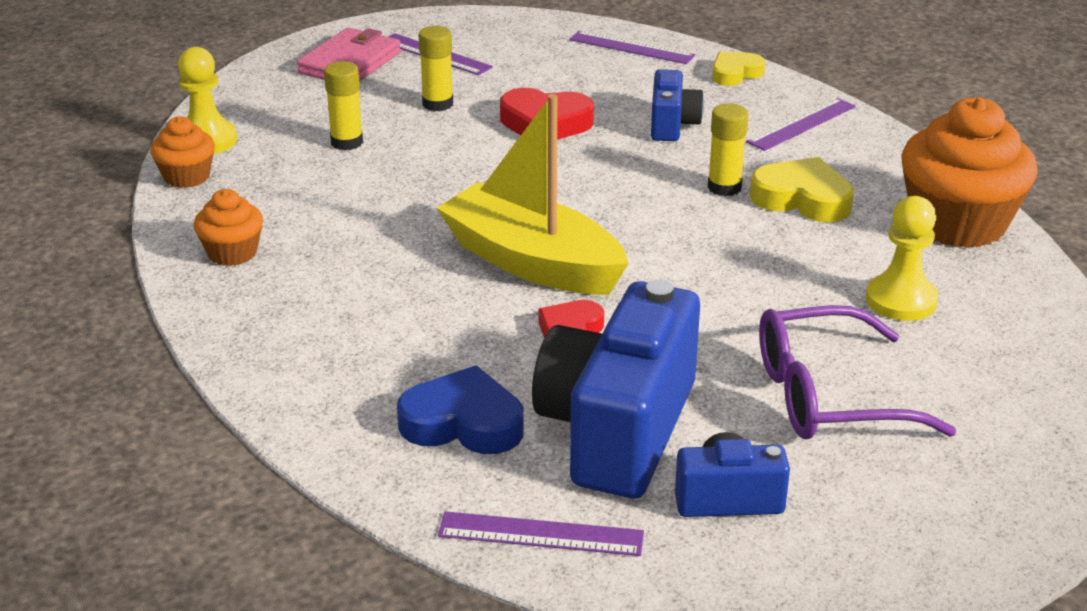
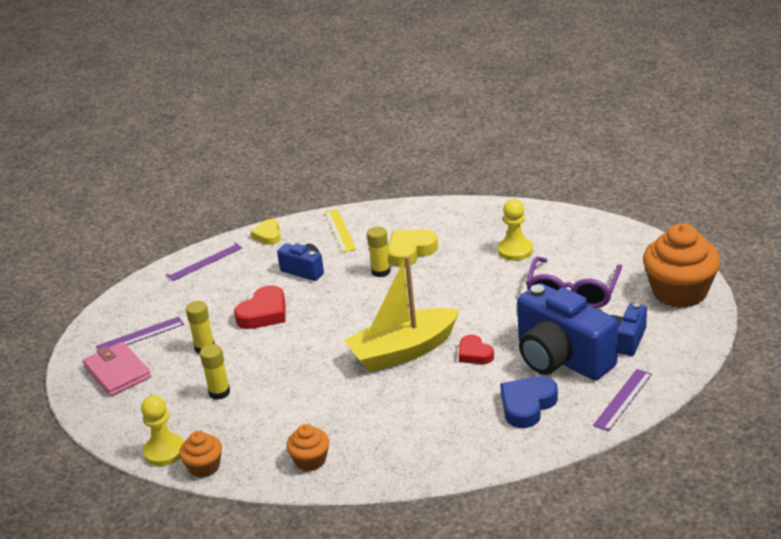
camera: 60 degrees left, 0 degrees up
purple ruler [746,98,856,151] -> yellow ruler [325,209,356,253]
orange cupcake [901,97,1037,248] -> orange cupcake moved to [643,223,720,308]

